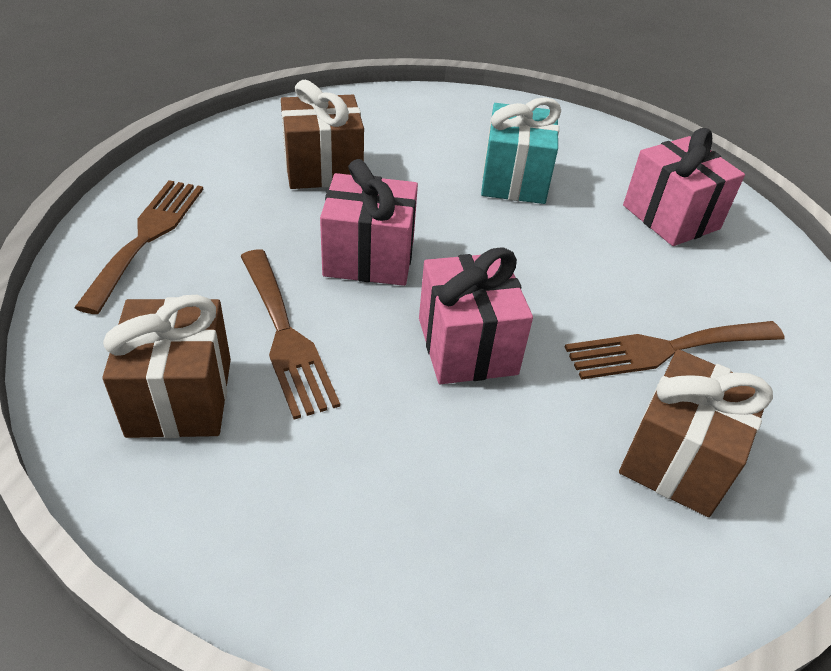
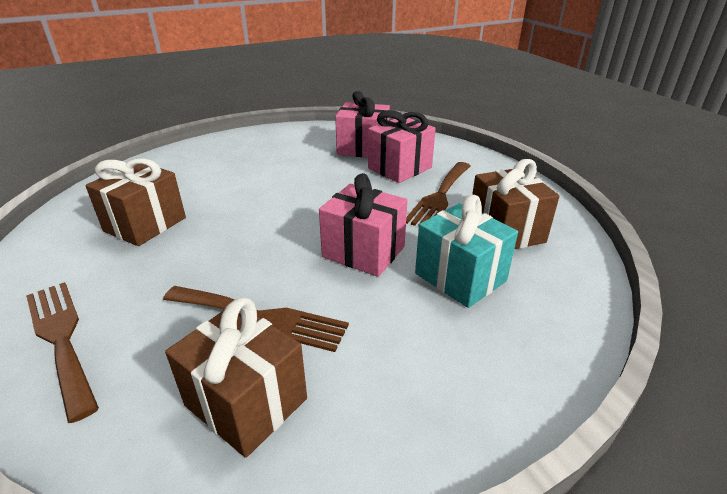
camera: 45 degrees left, 10 degrees down
pink gift [320,159,418,286] -> pink gift moved to [368,110,436,183]
turquoise gift [481,97,561,204] -> turquoise gift moved to [415,195,518,308]

